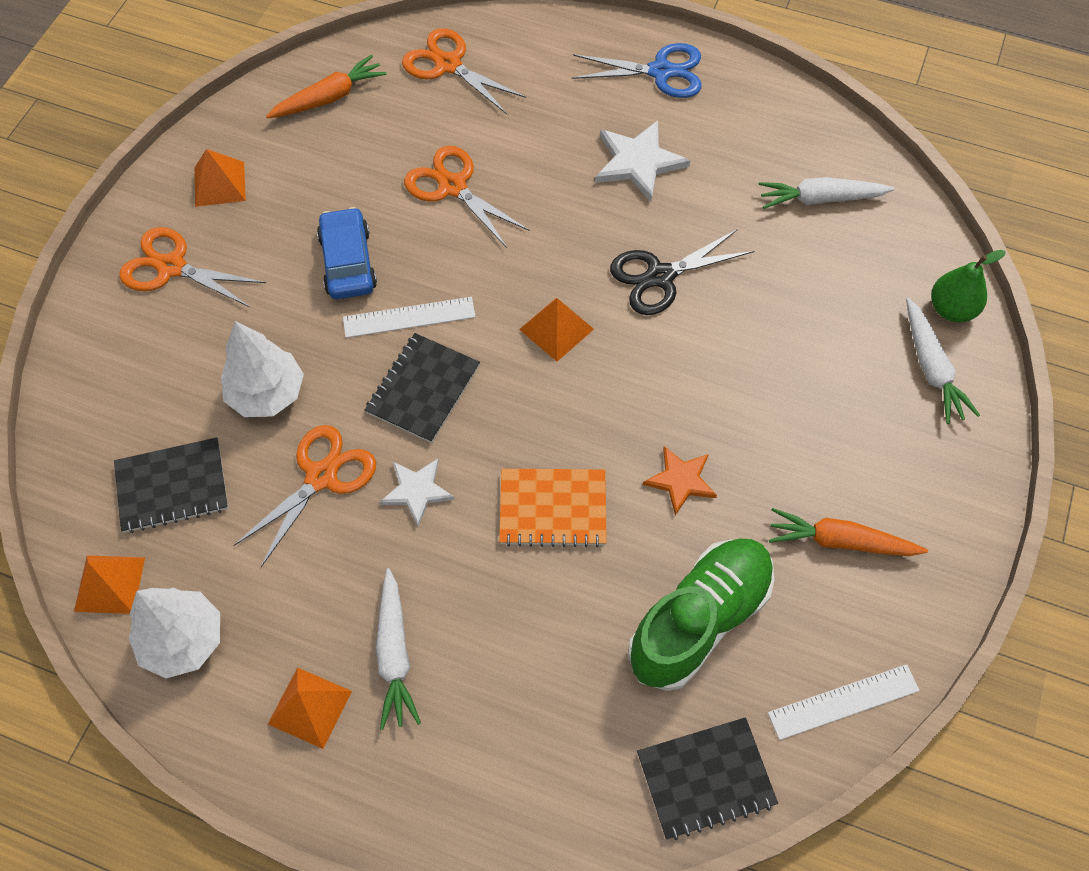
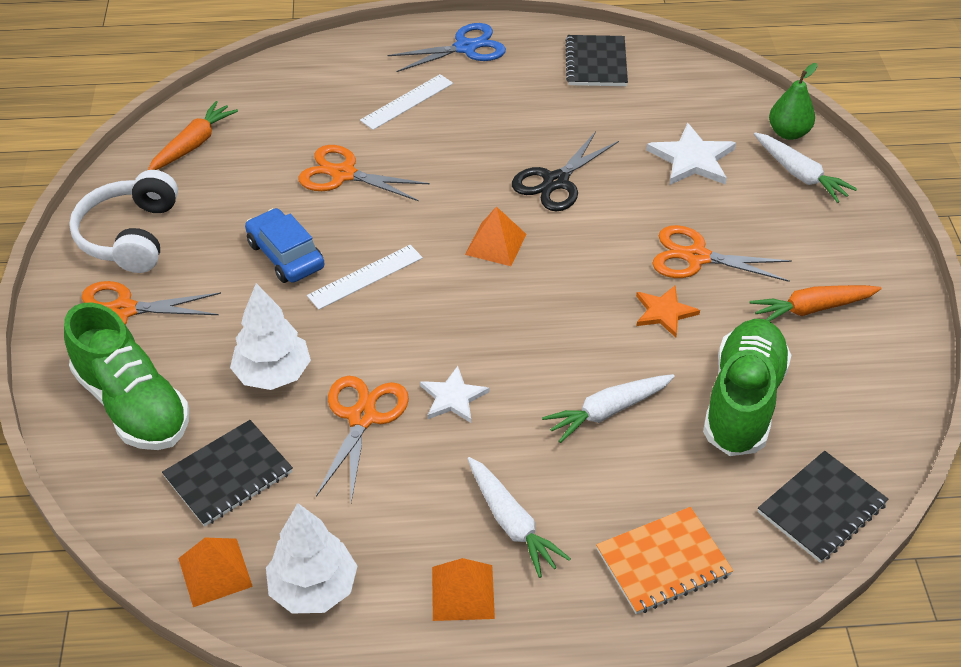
camera: 25 degrees left, 15 degrees down
orange pyramid [195,149,246,207] -> white headphones [69,170,178,273]
black notebook [365,333,480,443] -> black notebook moved to [565,35,628,86]
orange scissors [402,28,526,114] -> orange scissors moved to [652,225,792,282]
orange notebook [499,469,607,547] -> orange notebook moved to [596,507,733,614]
white star [595,120,691,202] -> white star moved to [646,123,736,185]
white carrot [759,177,894,209] -> white carrot moved to [542,374,675,443]
white ruler [768,664,920,740] -> white ruler moved to [360,74,453,130]
none -> green shoe [64,302,189,450]

